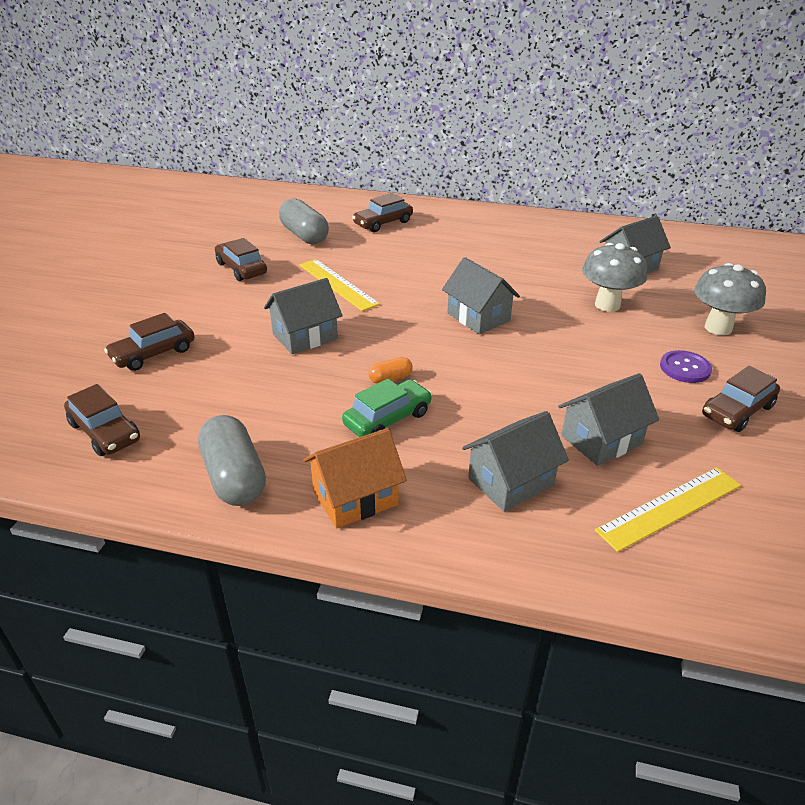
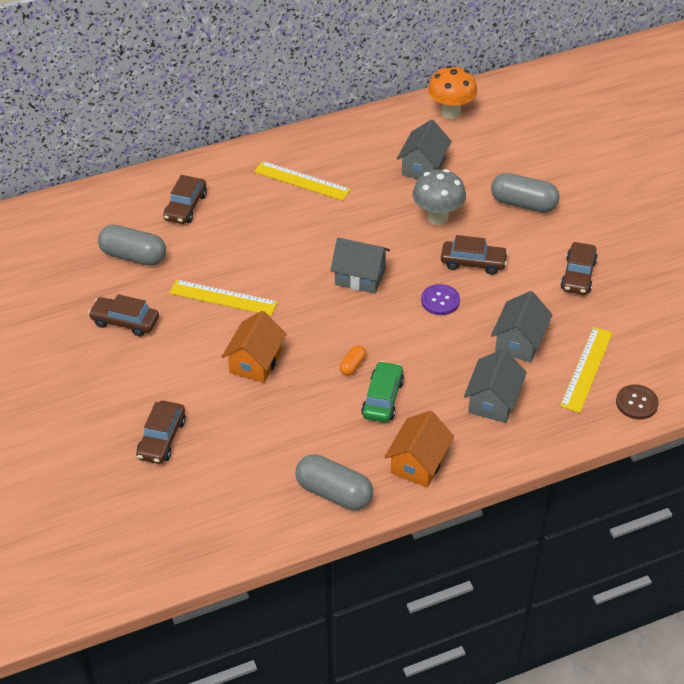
camera: 35 degrees left, 10 degrees up
brown car [64,384,140,456] -> brown car moved to [441,235,508,275]
grey house [264,278,343,354] -> orange house [222,311,287,383]
purple button [660,350,712,383] -> purple button moved to [421,284,460,315]
grey mushroom [694,263,766,335] -> grey capsule [491,173,560,213]
none -> yellow ruler [254,161,351,201]
none -> orange mushroom [428,66,477,119]
none -> brown button [616,384,659,420]

